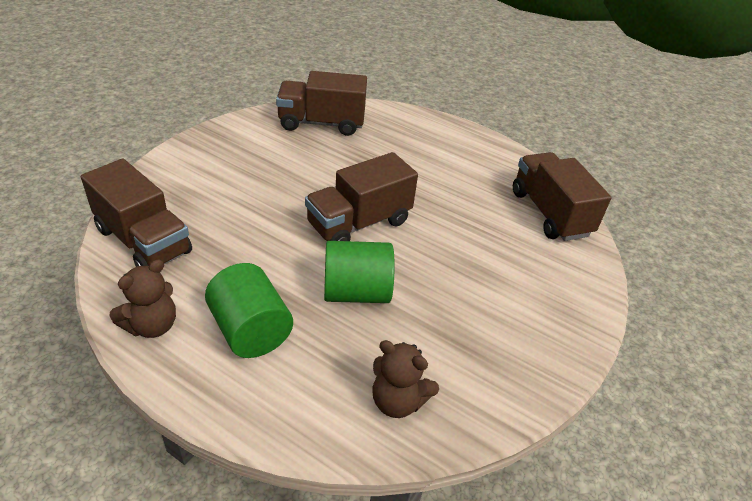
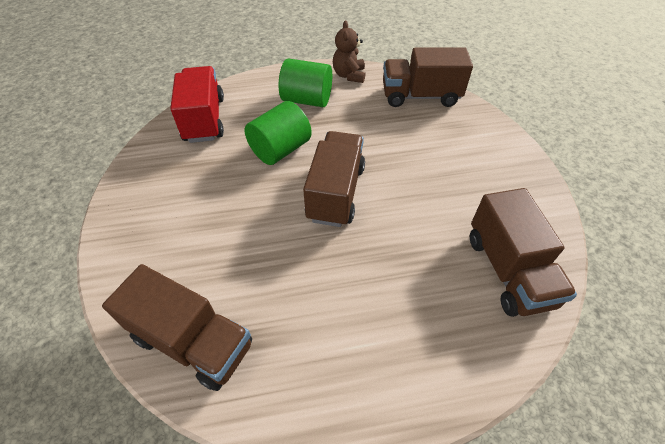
camera: 140 degrees right, 10 degrees up
brown truck [276,71,367,136] -> brown truck turned 120 degrees clockwise [470,188,577,317]
brown teddy bear [372,340,439,418] -> red truck [170,66,224,143]

